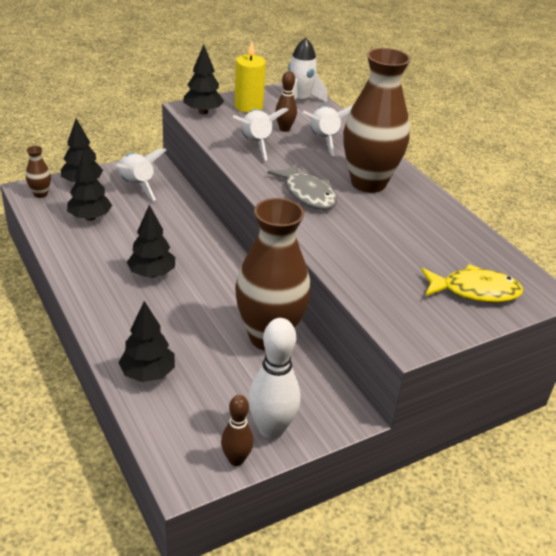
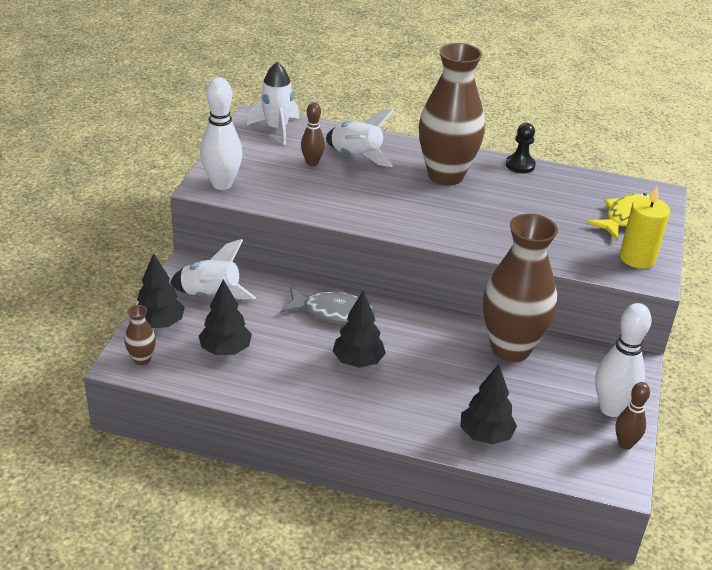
camera: 45 degrees left, 0 degrees up
black tree [183,45,224,114] -> white bowling pin [200,77,242,190]
white rocket [233,108,288,161] -> none
yellow candle [235,41,266,113] -> yellow candle moved to [620,186,670,269]
grey fish [267,163,337,210] -> grey fish moved to [281,287,375,324]
none -> black pawn [506,123,536,173]

